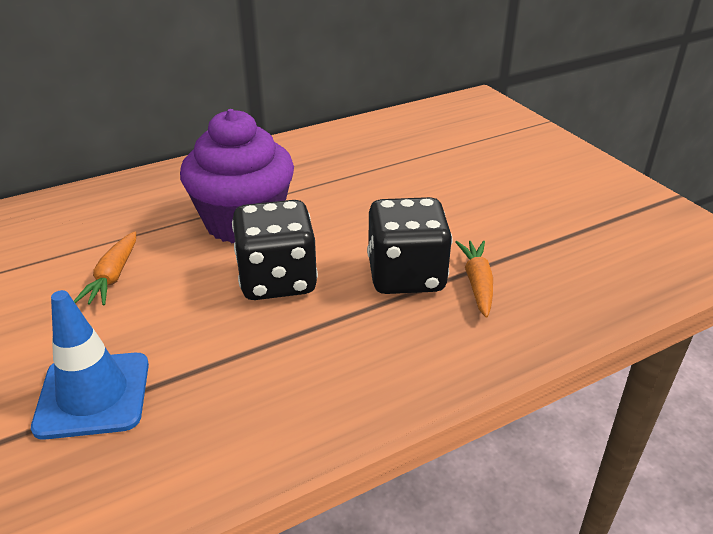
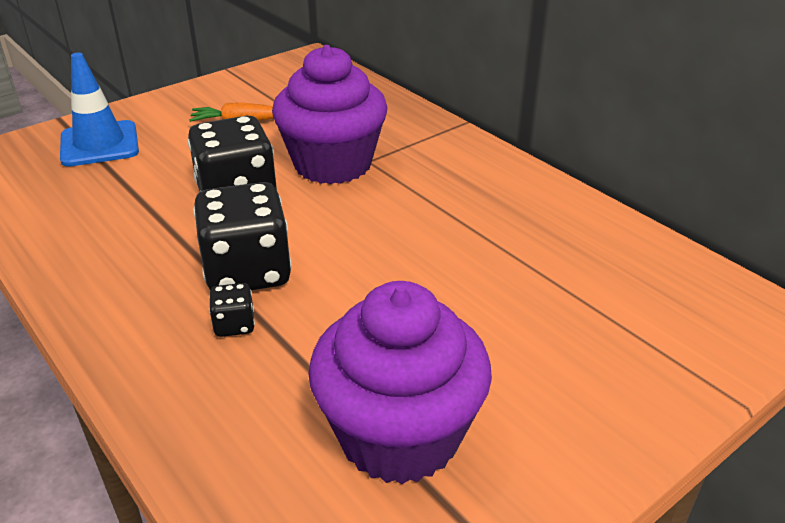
camera: 80 degrees right, 0 degrees up
orange carrot [456,241,493,318] -> black dice [209,283,255,337]
none -> purple cupcake [308,281,492,484]

